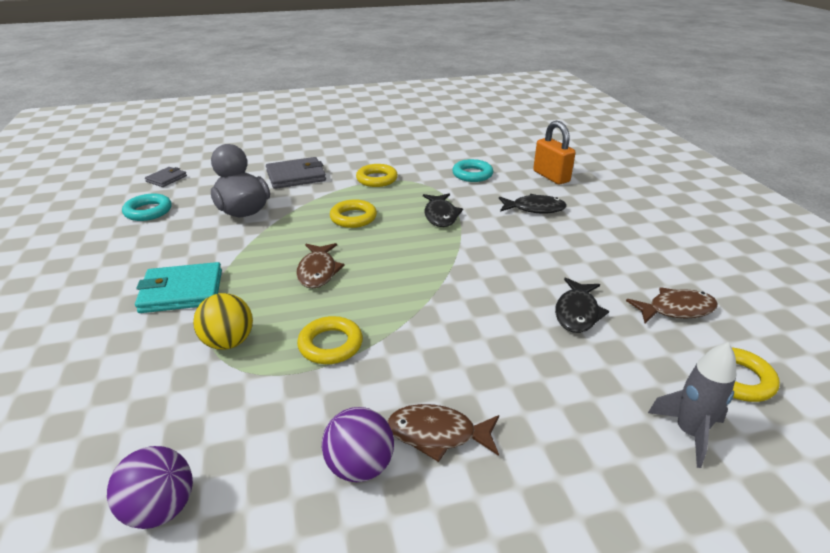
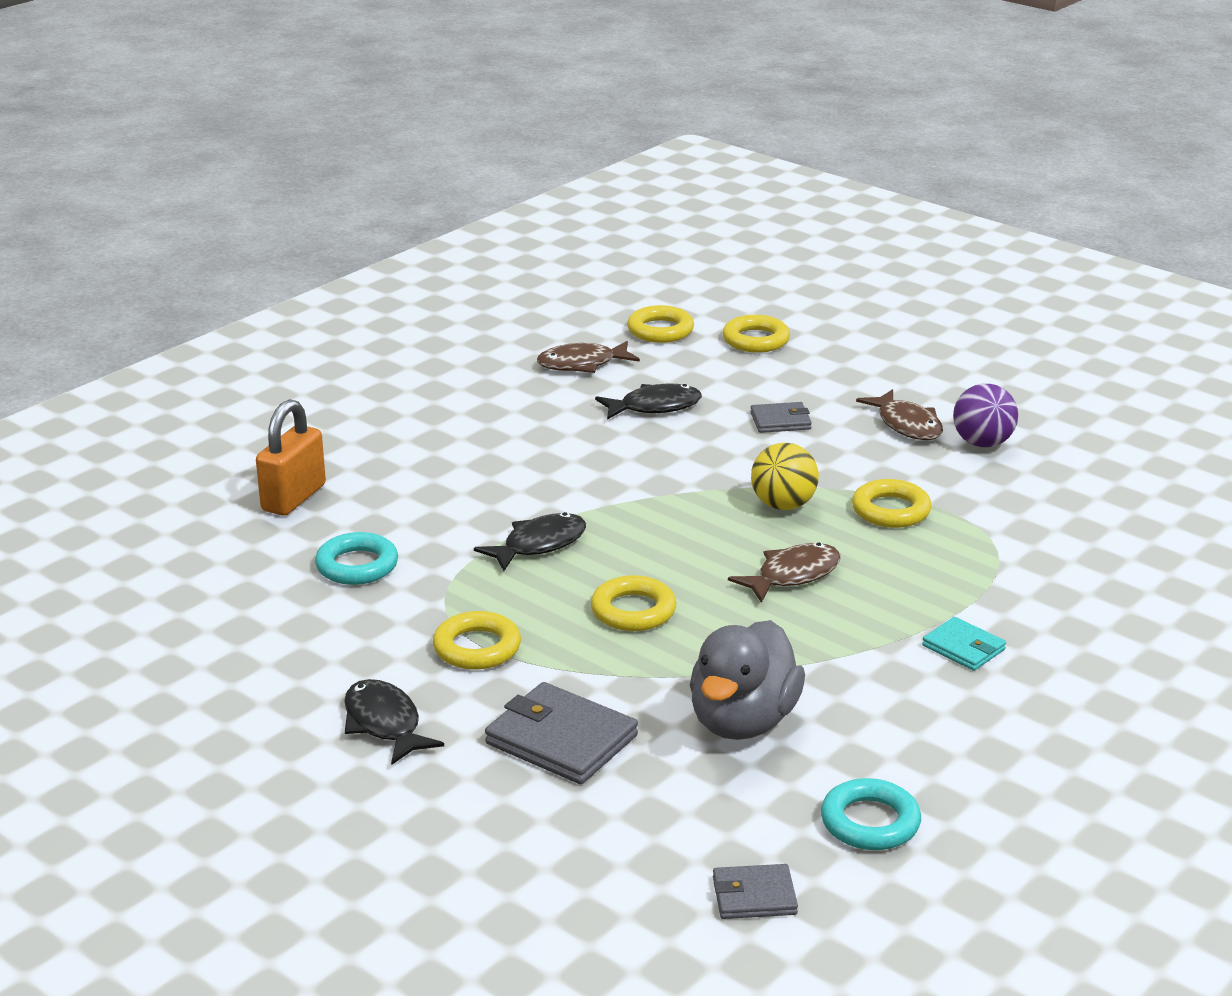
camera: 125 degrees left, 5 degrees down
purple ball [107,446,193,529] -> none
turquoise wallet [135,262,222,313] -> turquoise wallet [922,617,1006,671], size x0.58
yellow ball [193,293,253,350] -> yellow ball moved to [751,443,819,510]
black fish [499,194,567,214] -> black fish moved to [344,679,444,765]
brown fish [626,288,718,323] -> brown fish turned 60 degrees counterclockwise [537,341,640,373]
grey rocket [648,342,736,468] -> yellow ring [723,315,790,353]
none -> grey wallet [750,402,812,433]

